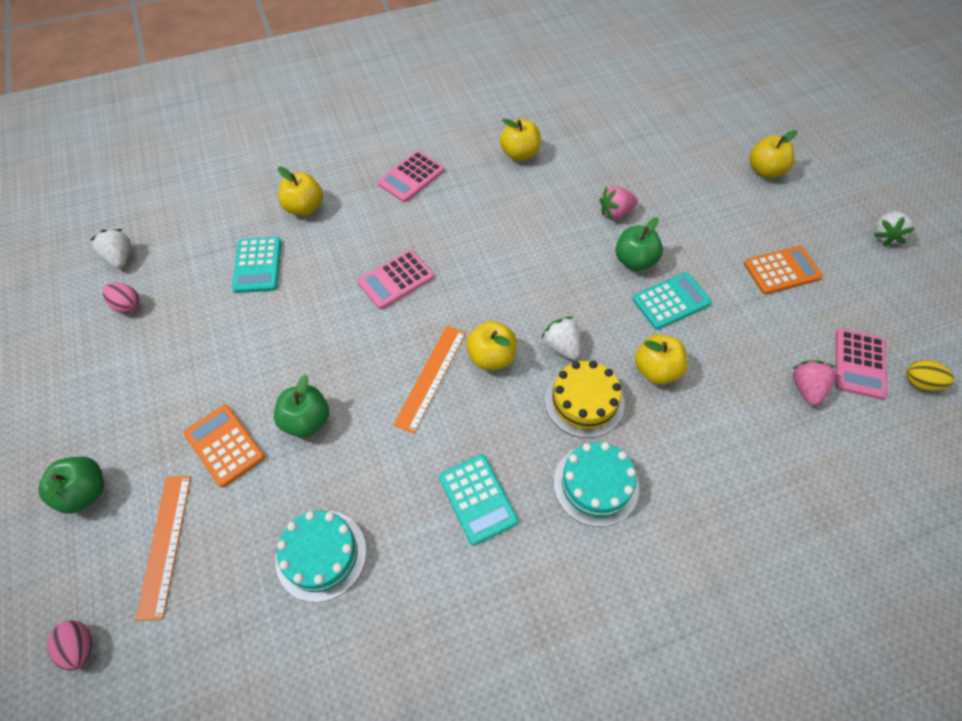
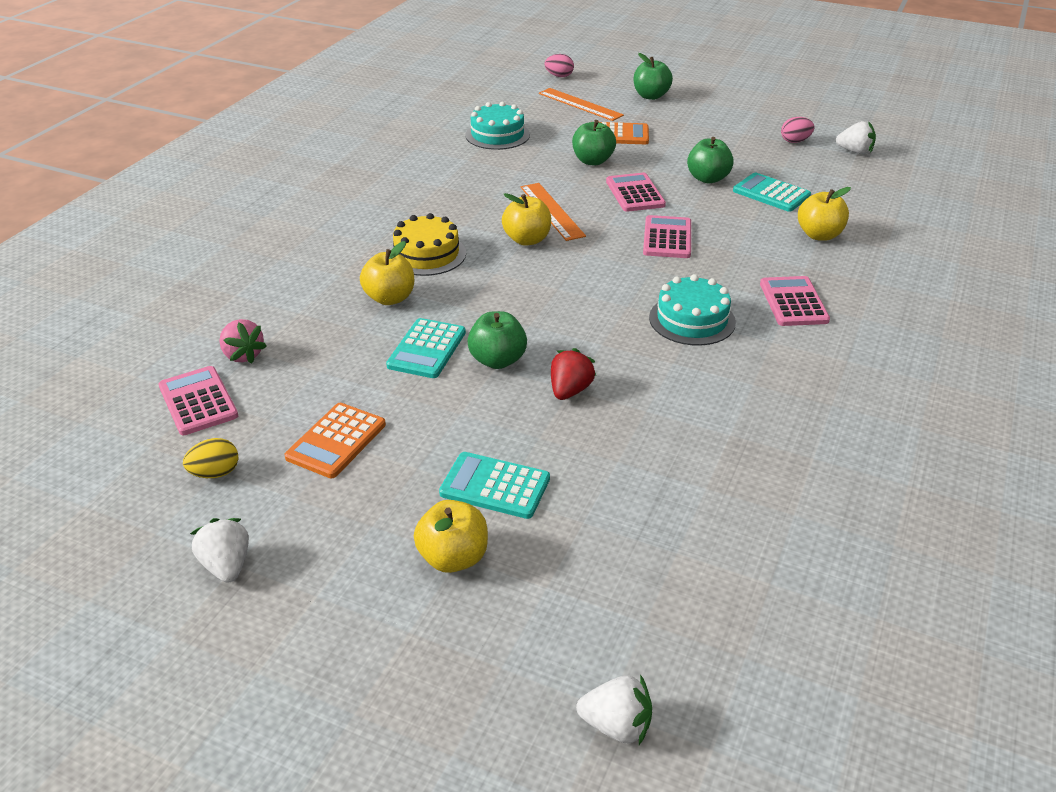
camera: 135 degrees right, 20 degrees down
turquoise calculator [439,455,518,545] -> turquoise calculator moved to [439,452,550,519]
yellow apple [500,119,541,161] -> none
white strawberry [541,316,581,360] -> white strawberry moved to [576,674,652,745]
turquoise cake [554,442,639,527] -> turquoise cake moved to [649,274,736,346]
pink strawberry [600,186,637,220] -> red strawberry [551,348,596,400]
yellow egg [906,360,954,391] -> yellow egg moved to [183,438,238,478]
none -> pink calculator [606,173,666,212]
none -> green apple [687,137,734,184]

